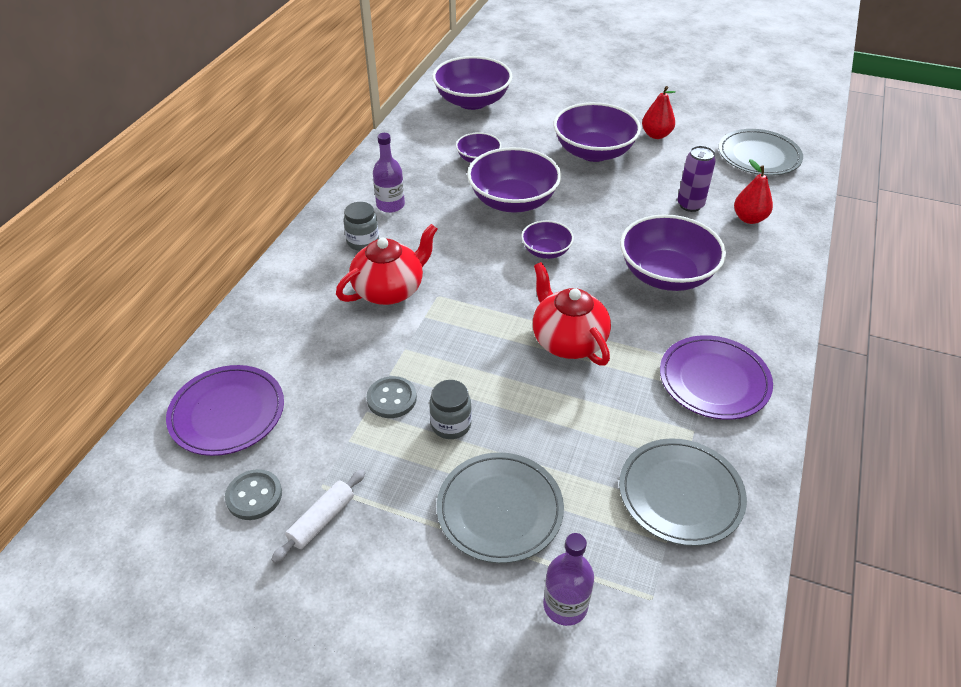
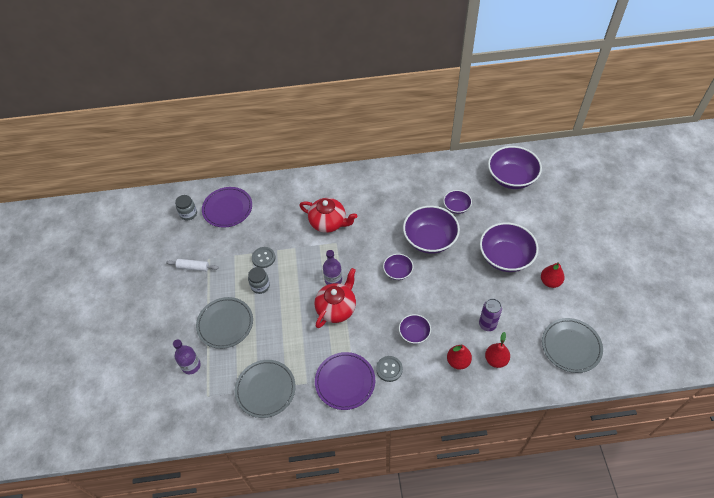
camera: 65 degrees right, 10 degrees up
grey button [225,469,282,520] -> grey button moved to [376,356,403,382]
grey jar [344,202,379,251] -> grey jar moved to [175,195,197,220]
purple bottle [373,133,405,213] -> purple bottle moved to [323,250,342,285]
purple bowl [620,214,726,291] -> purple bowl [399,314,431,344], size x0.53
none -> red pear [447,344,472,370]

